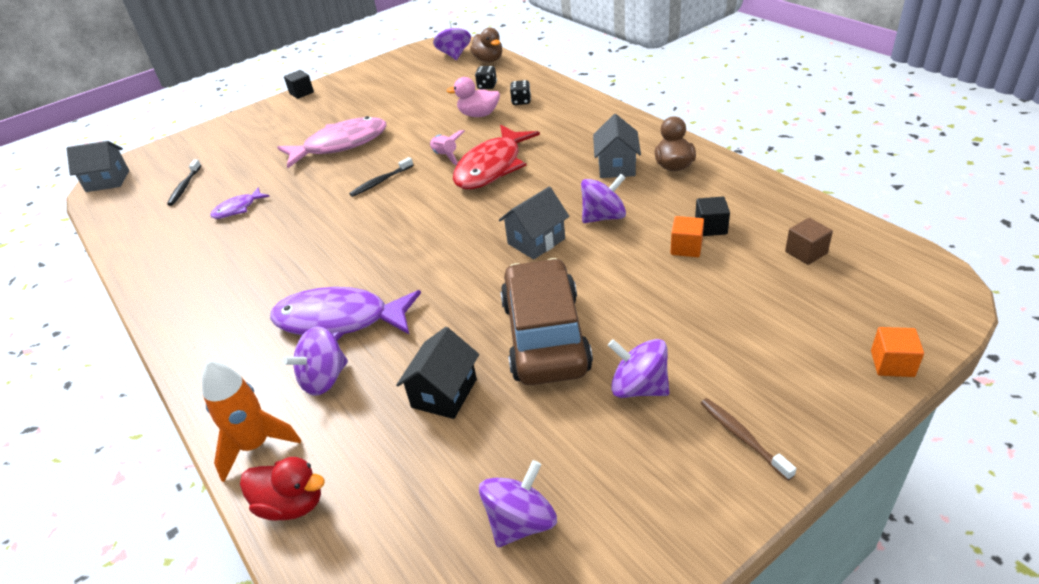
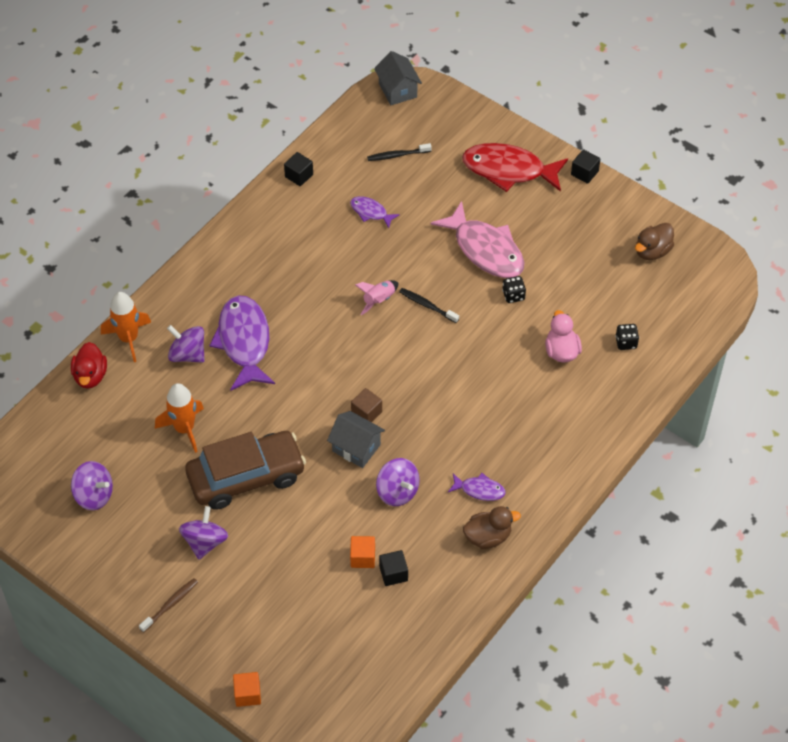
camera: 70 degrees right, 15 degrees up
black house [396,327,479,419] -> orange rocket [155,383,204,453]
pink rocket [430,130,465,165] -> pink rocket moved to [355,280,398,316]
purple spinning top [433,21,471,60] -> none
red fish [453,125,540,189] -> red fish moved to [462,143,568,192]
brown duck [470,27,502,63] -> brown duck moved to [635,223,674,260]
black dice [510,80,531,105] -> black dice moved to [502,276,526,303]
grey house [593,114,641,178] -> purple fish [448,473,506,501]
brown cube [785,218,833,265] -> brown cube moved to [351,388,382,422]
none -> black cube [284,152,313,186]

